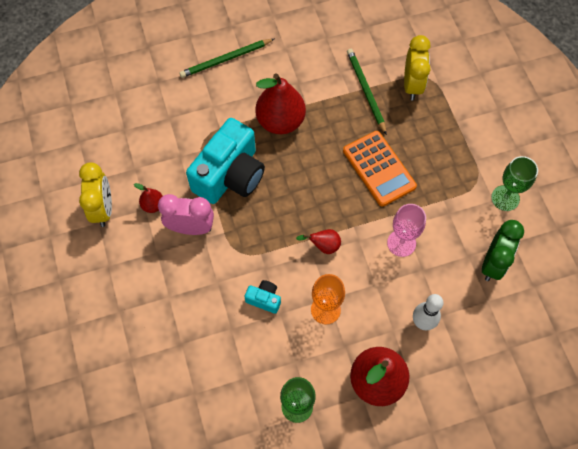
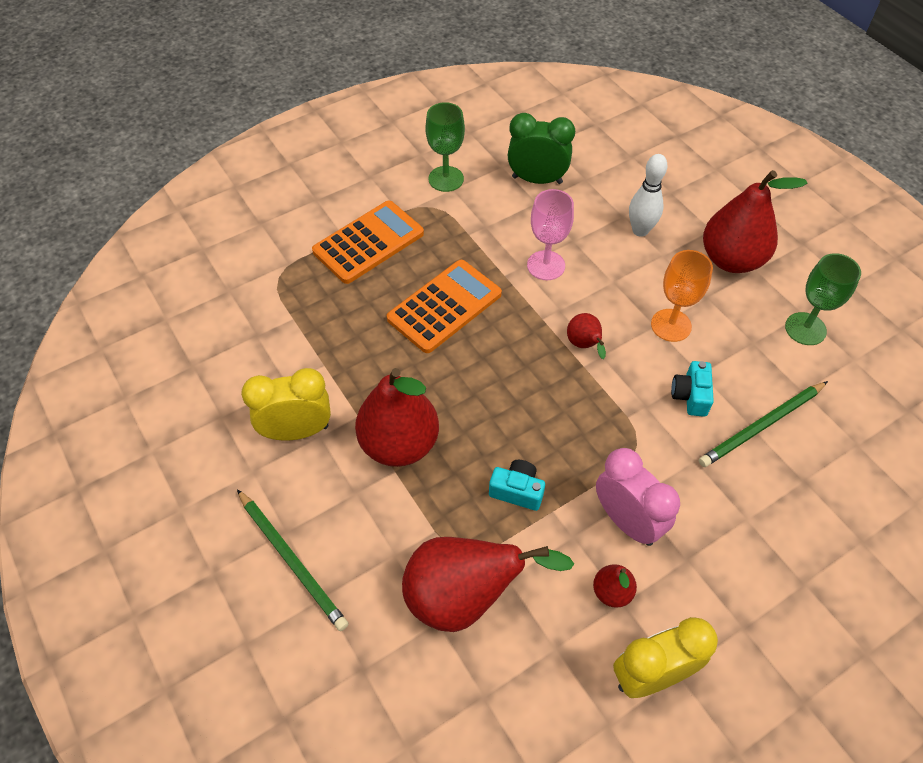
camera: 105 degrees left, 10 degrees down
pink clock [158,194,214,235] -> pink clock turned 150 degrees clockwise [596,448,680,546]
turquoise camera [186,118,265,204] -> turquoise camera [489,460,545,511], size x0.42
green pencil [347,49,387,135] -> green pencil moved to [699,381,828,467]
yellow clock [404,35,431,100] -> yellow clock moved to [241,368,331,441]
none -> orange calculator [312,201,424,284]
none -> red pear [402,537,574,632]

